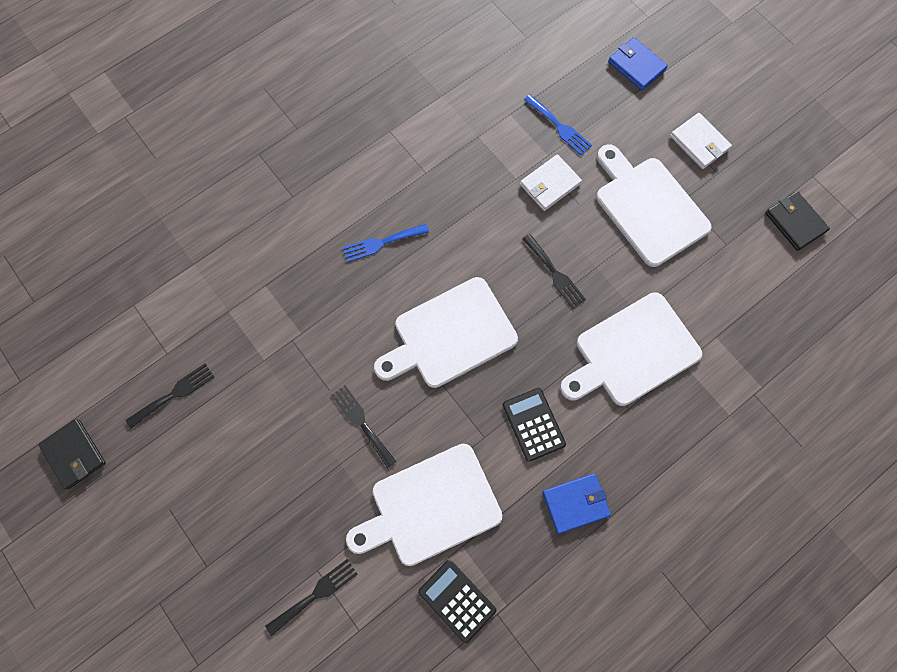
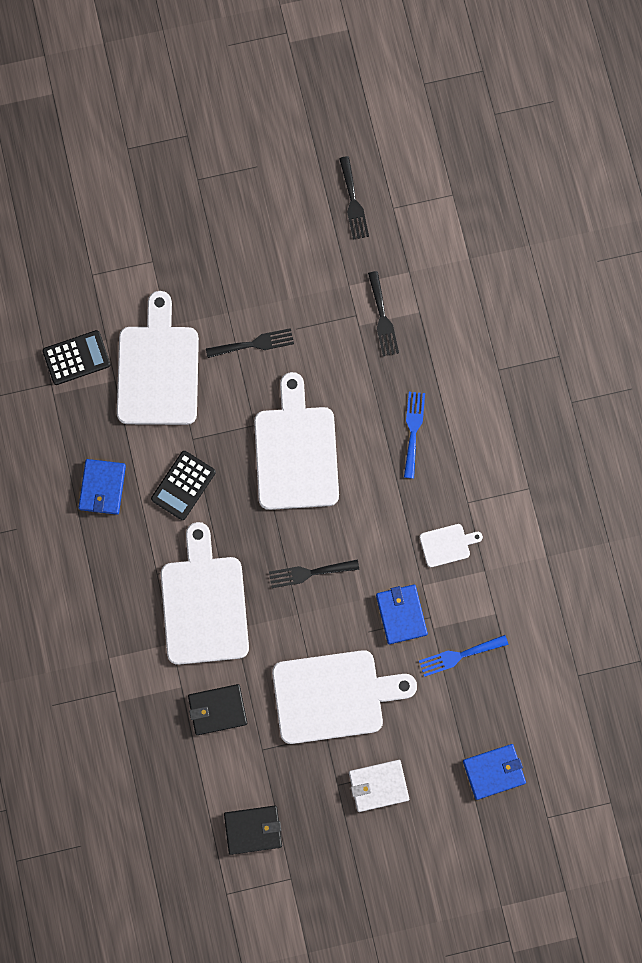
camera: 115 degrees right, 5 degrees up
black wallet [38,419,106,489] -> black wallet moved to [188,684,247,735]
black fork [265,559,358,636] -> black fork moved to [368,271,399,356]
black calculator [503,388,566,462] -> black calculator turned 120 degrees clockwise [151,451,216,520]
white wallet [520,154,582,211] -> blue wallet [376,584,428,644]
none -> white cutting board [420,524,483,567]

